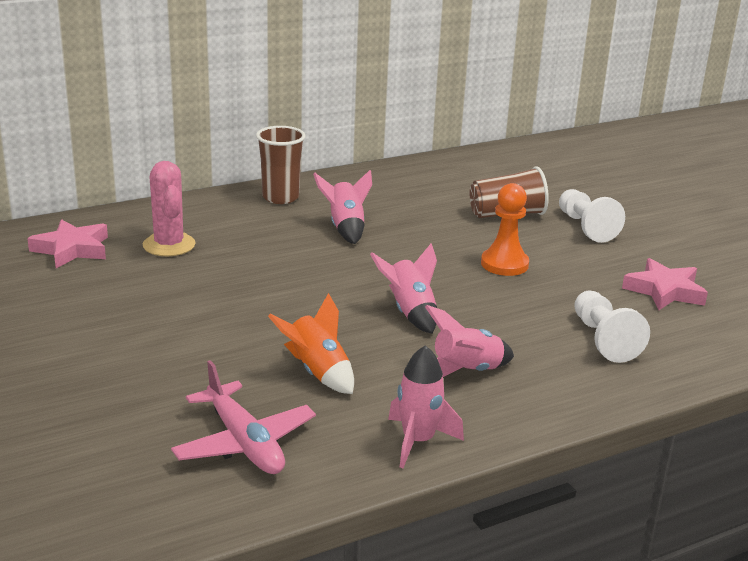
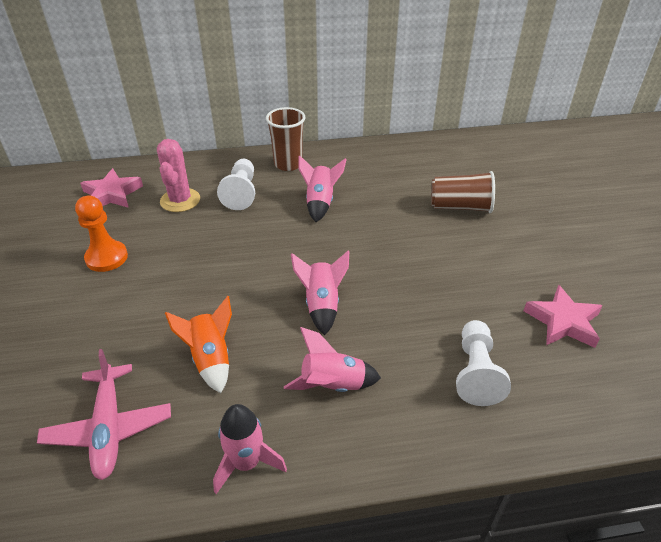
camera: 20 degrees right, 15 degrees up
orange pawn [481,183,529,276] -> orange pawn moved to [75,195,128,272]
white pawn [559,189,625,243] -> white pawn moved to [217,159,255,210]

